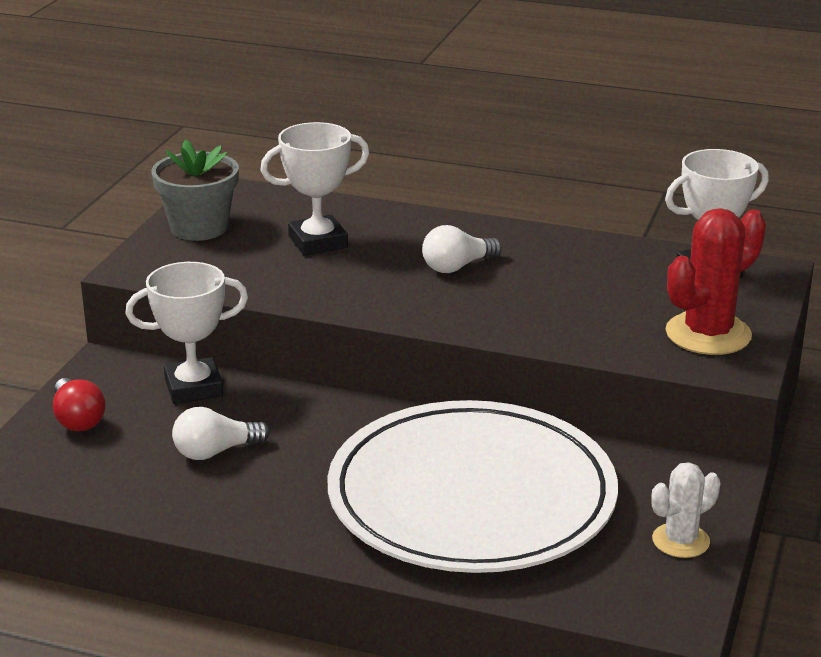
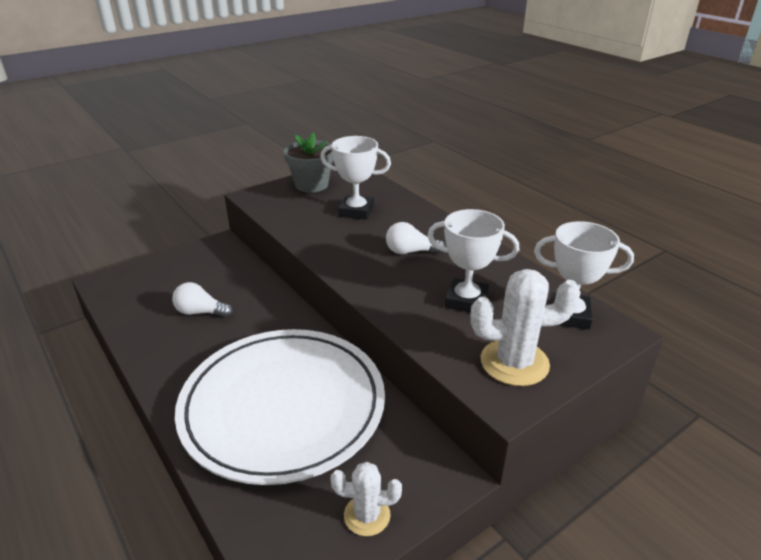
camera: 35 degrees right, 5 degrees up
red light bulb [53,378,106,431] -> none
white trophy [125,262,248,404] -> white trophy moved to [427,209,519,313]
red cactus [666,208,766,355] -> white cactus [471,269,581,386]

